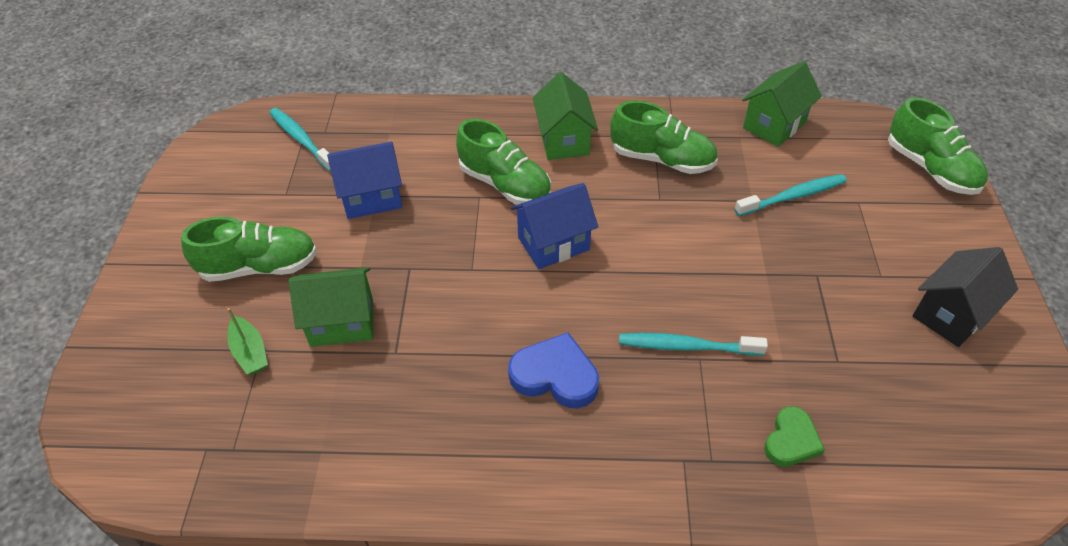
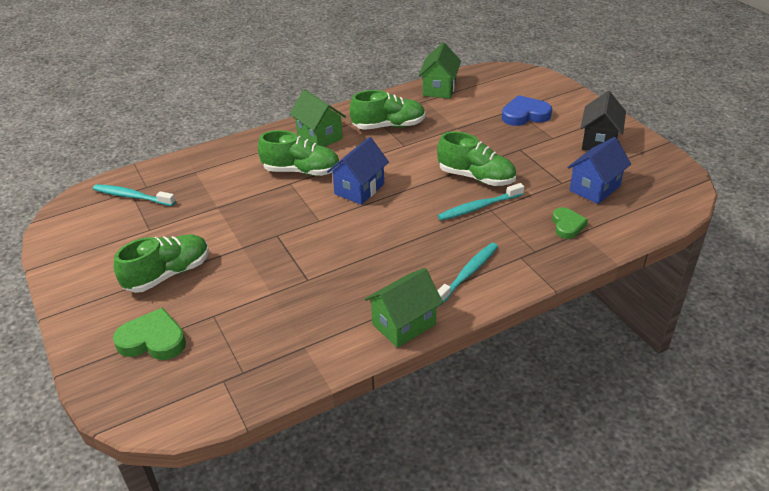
camera: 30 degrees left, 10 degrees down
green boat [227,308,268,375] -> none
green house [288,267,373,347] -> green house moved to [365,268,443,348]
blue house [327,142,402,219] -> blue house moved to [567,137,631,204]
blue heart [508,332,599,408] -> blue heart moved to [502,95,552,126]
turquoise toothbrush [735,174,847,216] -> turquoise toothbrush moved to [437,243,498,306]
green shoe [888,97,988,195] -> green shoe moved to [437,131,516,186]
none -> green heart [113,307,186,360]

